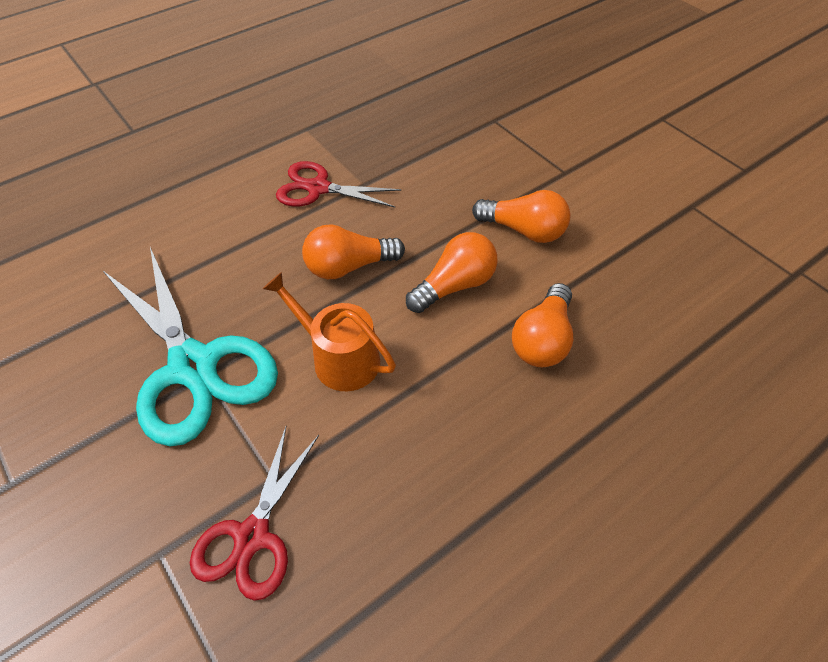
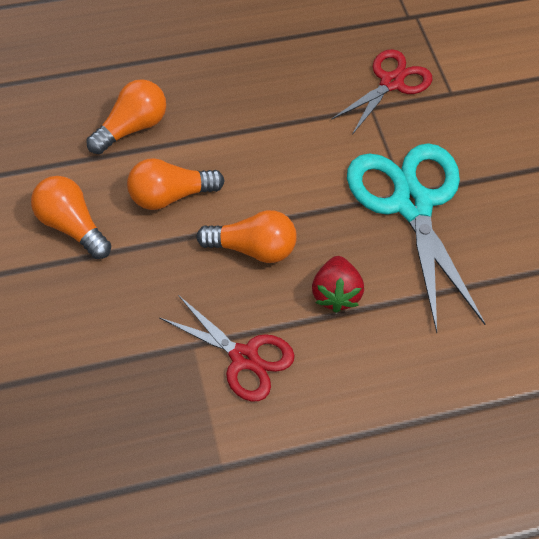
camera: 160 degrees left, 5 degrees up
orange watering can [263,272,396,391] -> none
none -> red strawberry [312,256,364,313]

